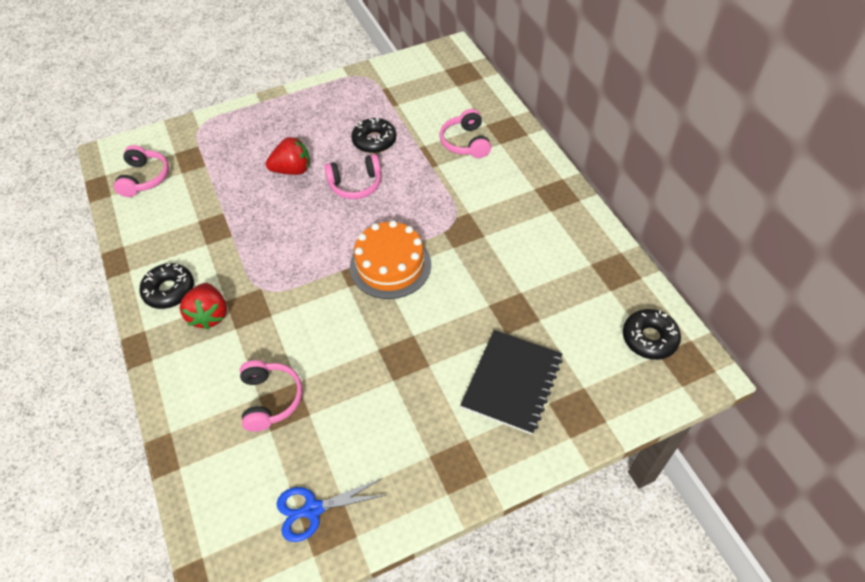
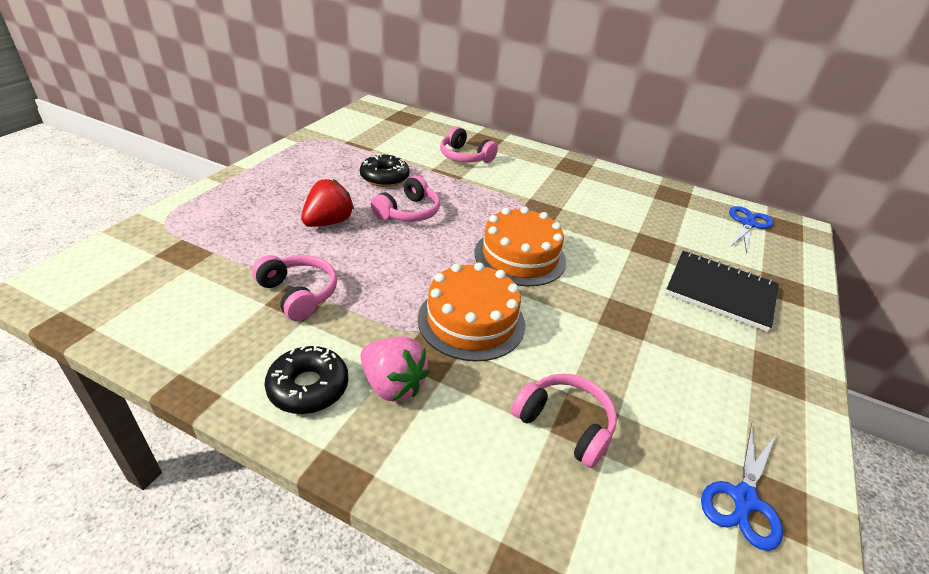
camera: 45 degrees left, 15 degrees down
pink headphones [114,145,169,197] -> pink headphones moved to [252,255,337,321]
red strawberry [180,283,227,330] -> pink strawberry [360,336,430,402]
black notebook [460,330,563,435] -> black notebook turned 45 degrees counterclockwise [666,251,779,332]
black donut [623,309,681,360] -> blue scissors [729,206,773,253]
none -> orange cake [418,262,525,361]

